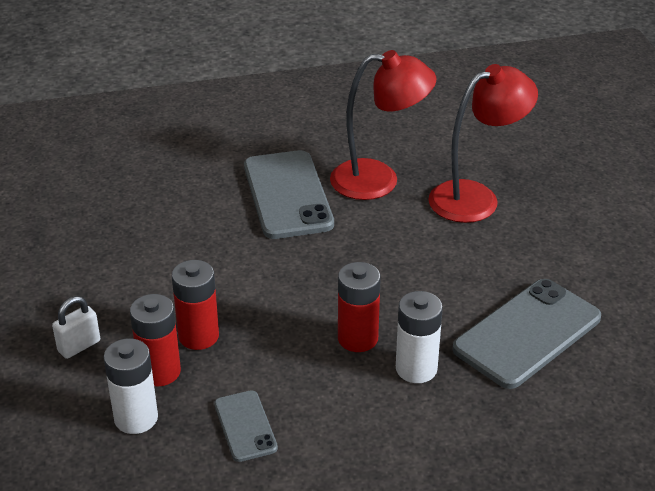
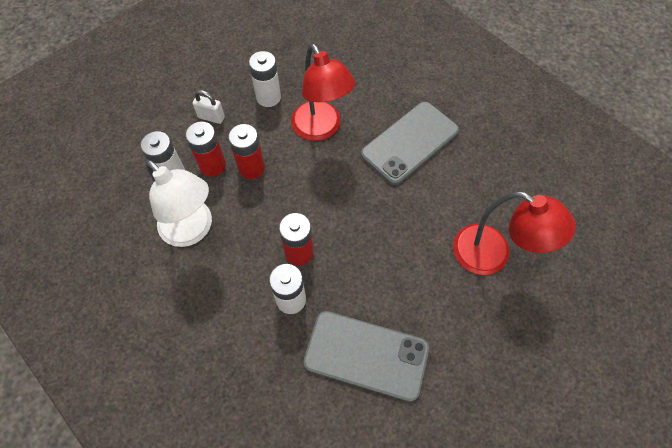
camera: 60 degrees right, 25 degrees up
grey phone [214,390,278,462] -> white lamp [146,160,212,247]
red lamp [330,50,436,200] -> red lamp moved to [291,44,355,141]
none -> white battery [249,51,281,107]

